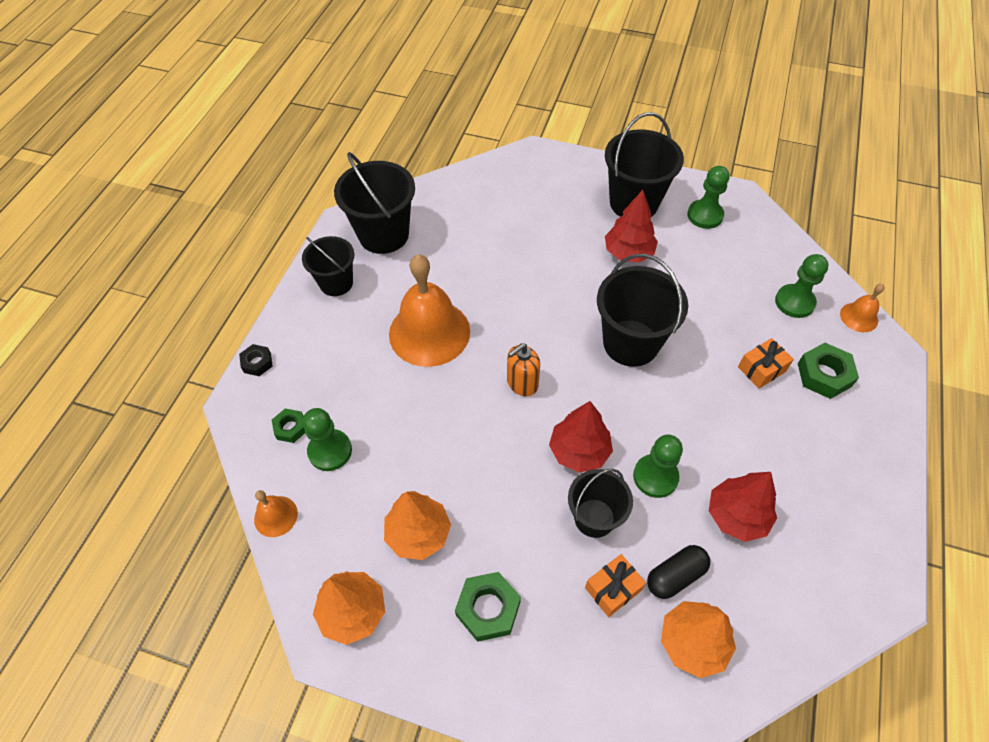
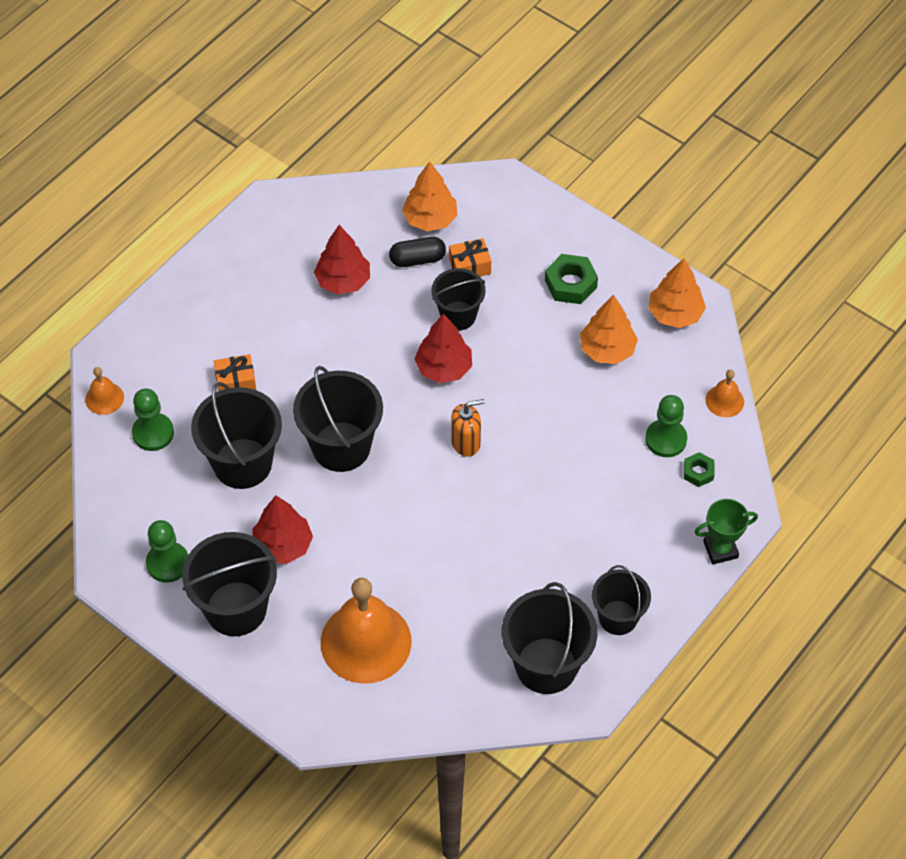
camera: 160 degrees left, 0 degrees up
black nut [239,344,273,376] -> green trophy [695,499,758,564]
orange bell [389,254,470,367] -> orange bell moved to [321,577,412,684]
green pawn [633,435,683,498] -> none
green nut [798,343,859,399] -> none
none -> black bucket [191,382,282,489]

